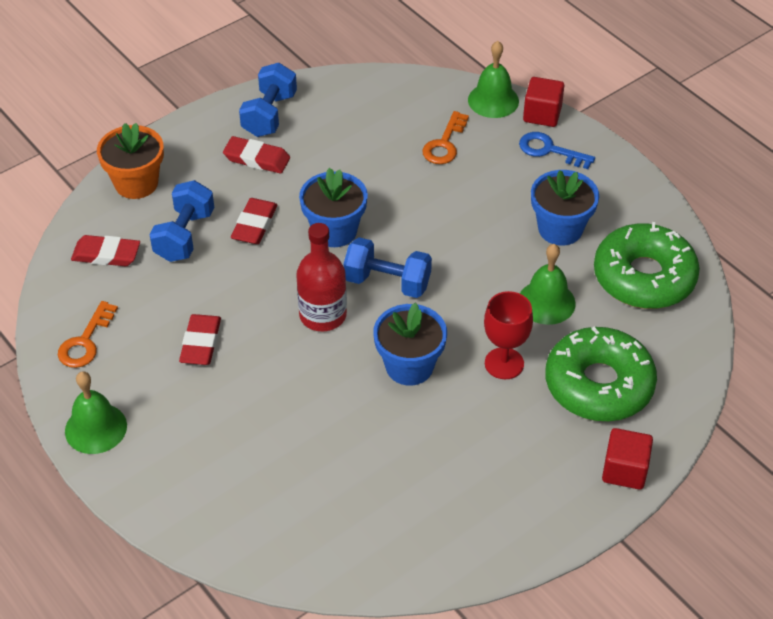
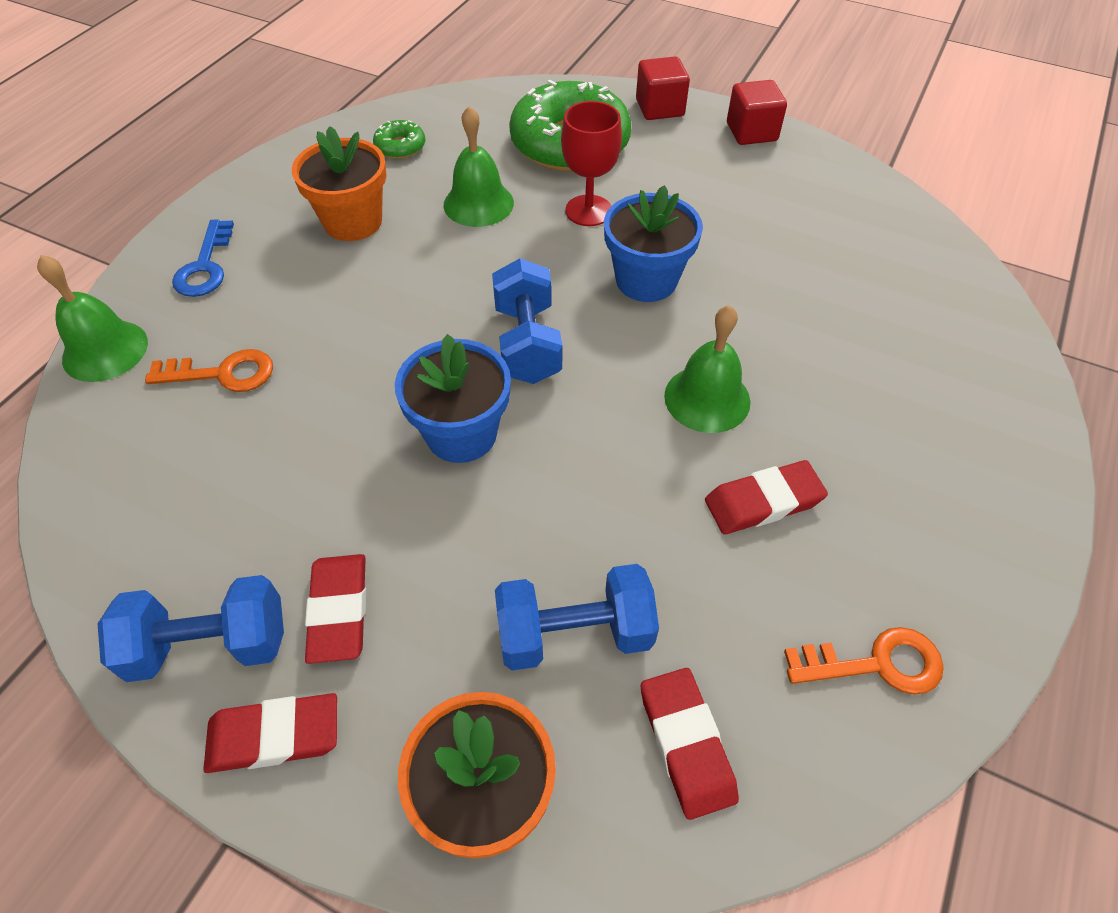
camera: 115 degrees left, 5 degrees up
green bell [65,371,127,454] -> green bell moved to [664,305,750,433]
red eraser [231,198,277,244] -> red eraser moved to [203,693,337,773]
red bottle [296,223,347,331] -> none
red cube [523,77,564,127] -> red cube moved to [727,80,787,145]
blue flower pot [531,170,599,245] -> orange flower pot [292,126,387,241]
green donut [594,222,700,309] -> green donut [373,120,425,159], size x0.43

